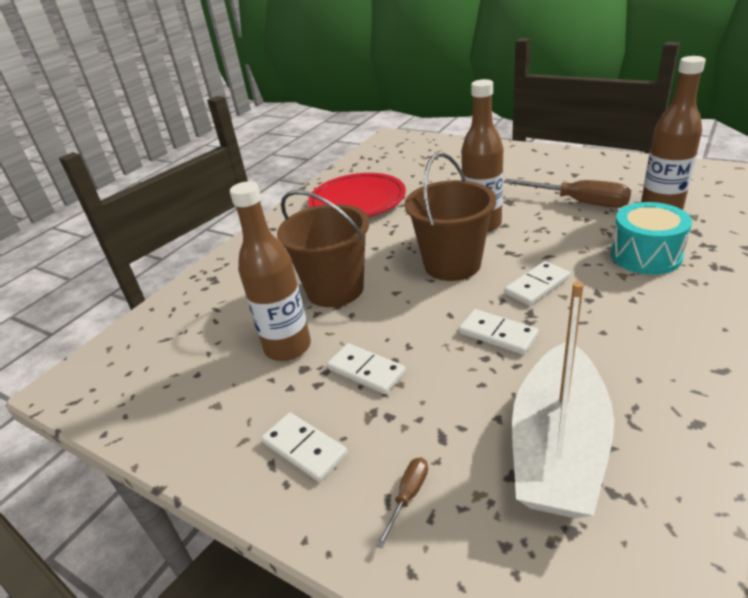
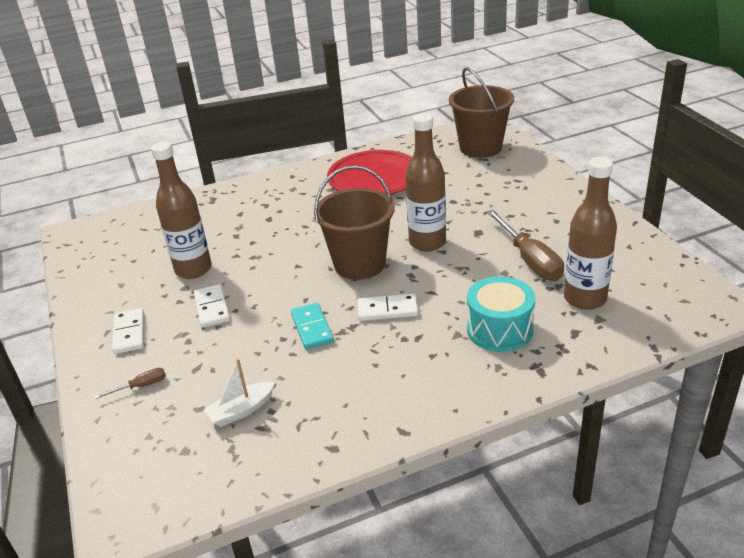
camera: 35 degrees right, 0 degrees up
brown bucket [277,190,369,307] -> brown bucket moved to [449,67,514,158]
white domino [459,309,538,355] -> turquoise domino [291,303,334,350]
white boat [512,281,614,518] -> white boat [204,359,275,427], size x0.46

